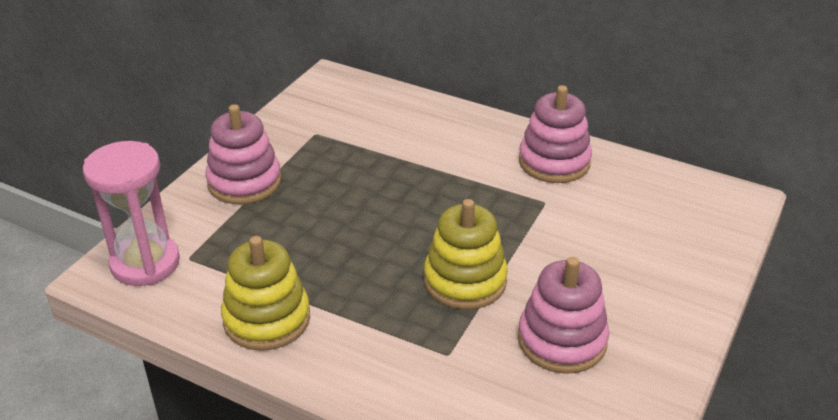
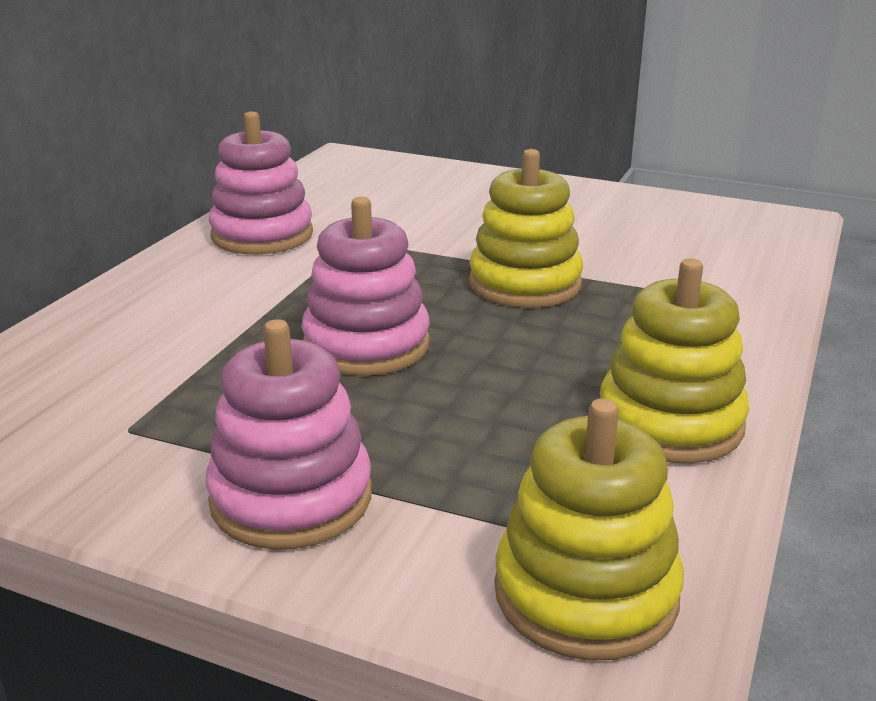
camera: 95 degrees left, 10 degrees down
pink hourglass [83,141,180,286] -> yellow stacking toy [494,398,684,661]
pink stacking toy [518,257,609,374] -> pink stacking toy moved to [302,197,430,376]

